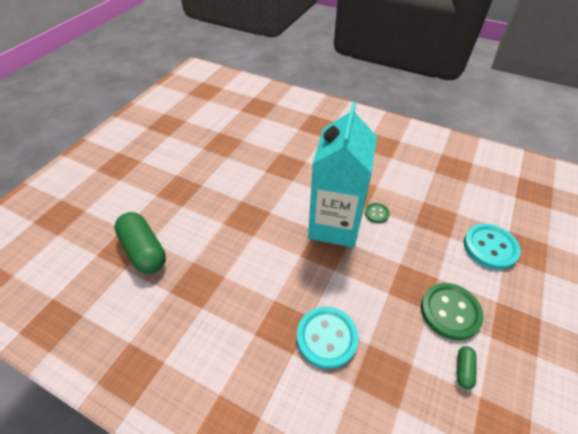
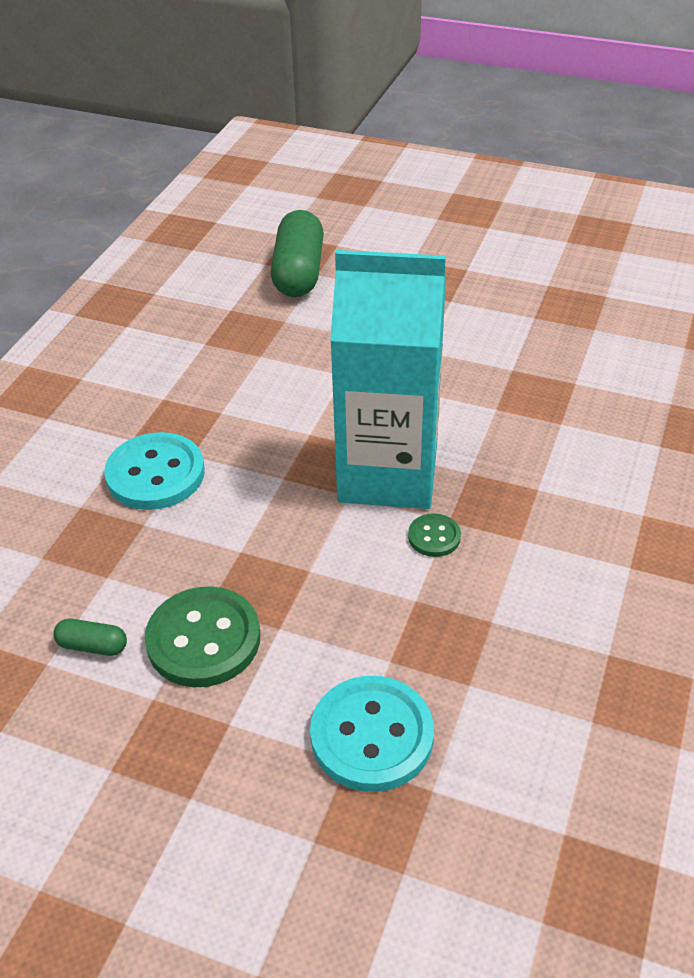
camera: 85 degrees right, 5 degrees down
green capsule [114,212,166,274] -> green capsule turned 45 degrees counterclockwise [271,210,324,297]

